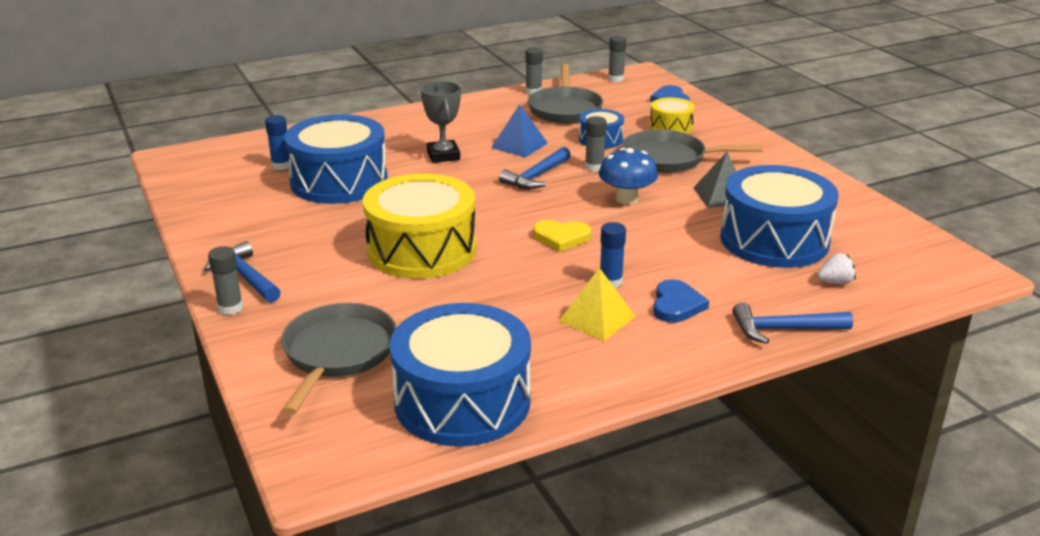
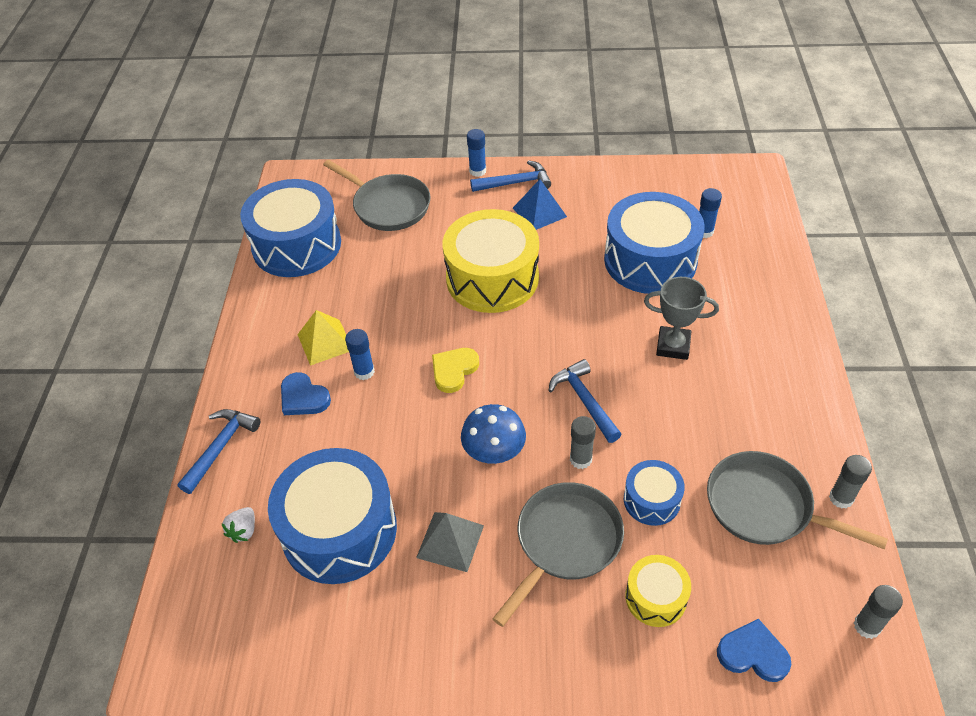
camera: 120 degrees right, 20 degrees up
grey glue stick [208,246,243,315] -> blue glue stick [467,129,486,177]
blue pyramid [491,104,548,158] -> blue pyramid moved to [513,179,567,230]

